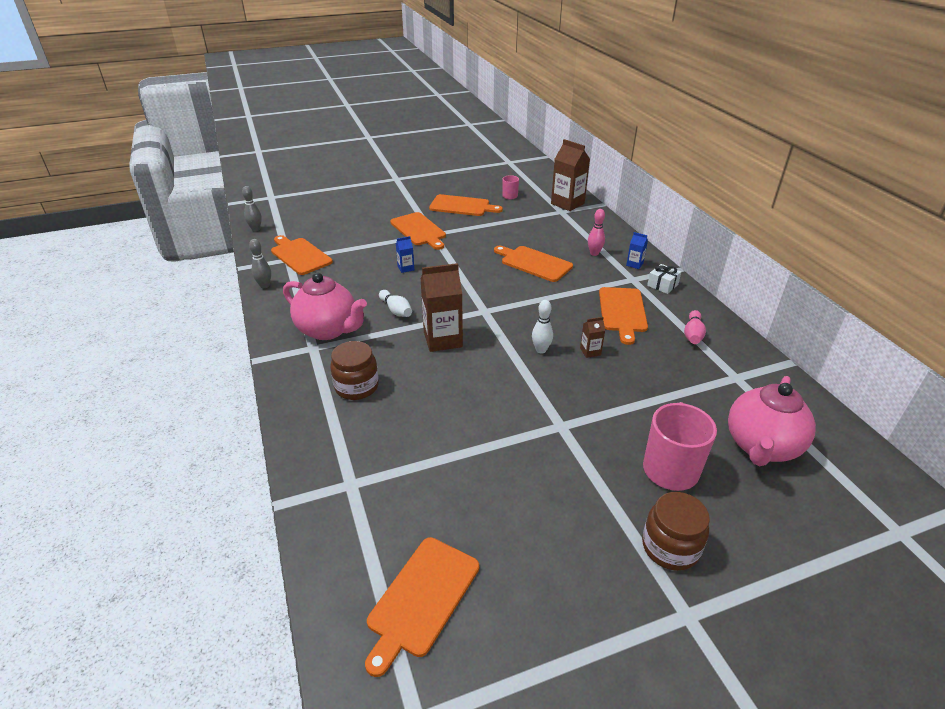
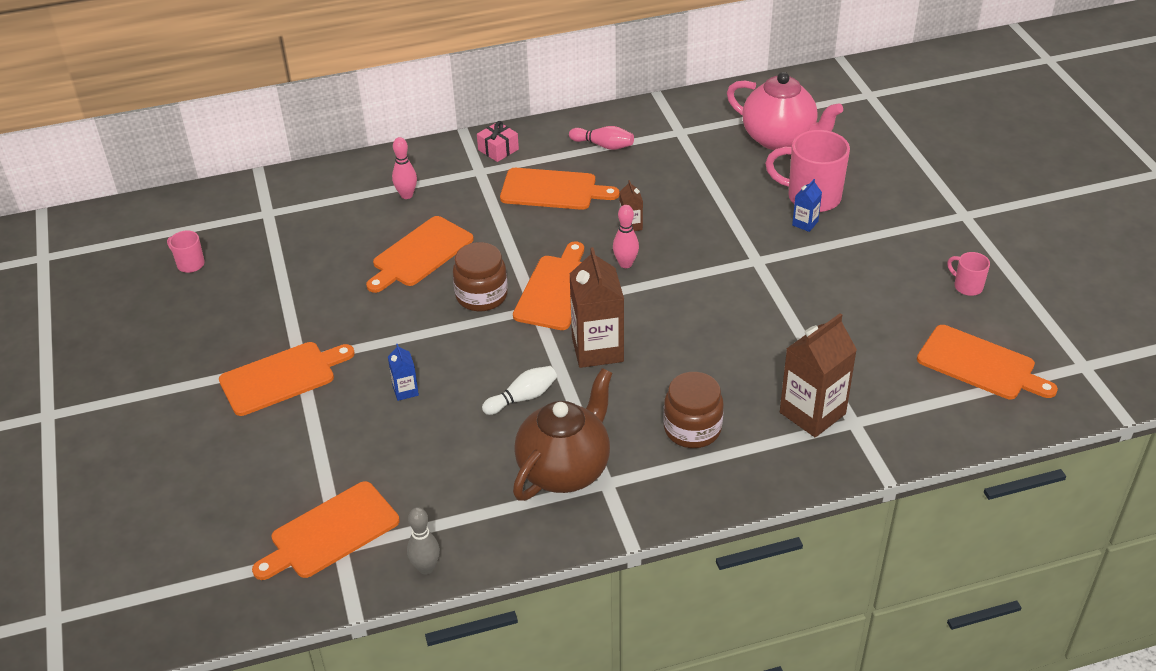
camera: 85 degrees left, 5 degrees up
grey bowling pin [242,186,262,231] -> none
pink teapot [283,272,367,340] -> brown teapot [513,368,612,501]
orange cutting board [429,194,503,216] -> orange cutting board moved to [513,241,584,330]
white bowling pin [532,300,553,354] -> pink bowling pin [613,205,639,268]
brown carton [551,139,590,211] -> brown carton moved to [780,313,857,438]
blue carton [626,232,648,269] -> blue carton moved to [792,179,822,232]
brown jar [642,492,710,571] -> brown jar moved to [453,242,508,311]
white gift [647,264,681,294] -> pink gift [477,121,519,162]
none -> pink mug [947,252,990,296]

